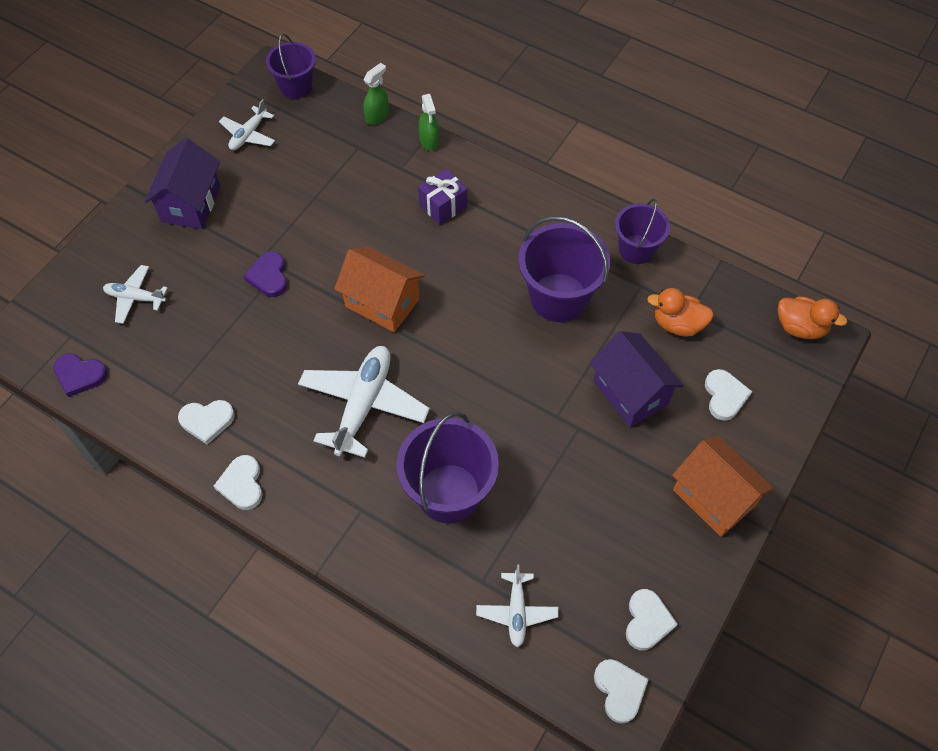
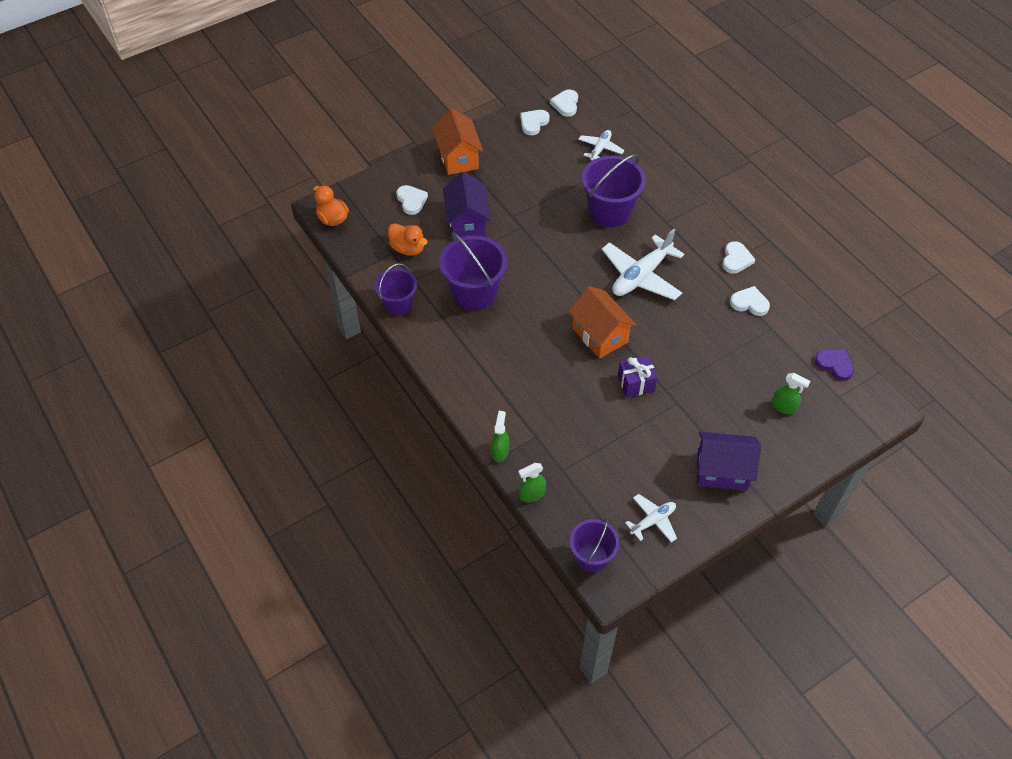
camera: 155 degrees left, 5 degrees down
white plane [103,265,168,324] -> green spray bottle [772,373,810,414]
purple house [144,138,220,229] -> purple house turned 60 degrees clockwise [697,432,761,491]
purple heart [244,251,287,297] -> none
purple gift [418,169,467,225] -> purple gift moved to [618,355,658,398]
white heart [705,369,752,421] -> white heart turned 135 degrees clockwise [396,185,428,215]

